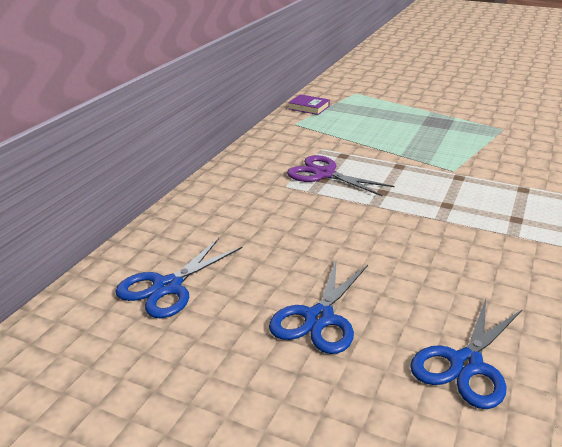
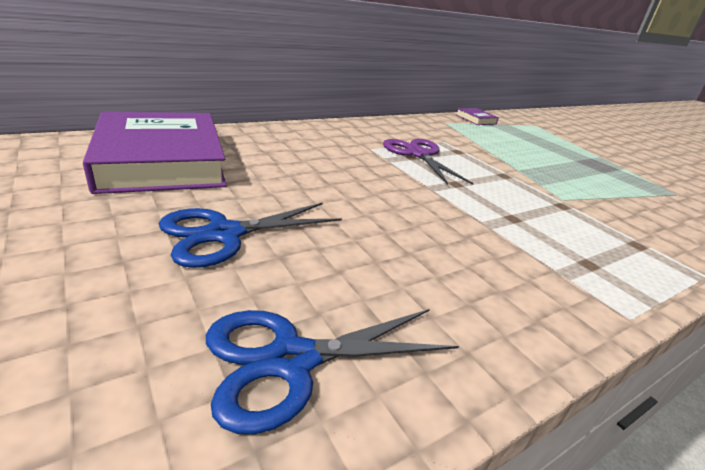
camera: 30 degrees right, 0 degrees up
blue scissors [115,238,242,318] -> purple book [83,112,227,194]

